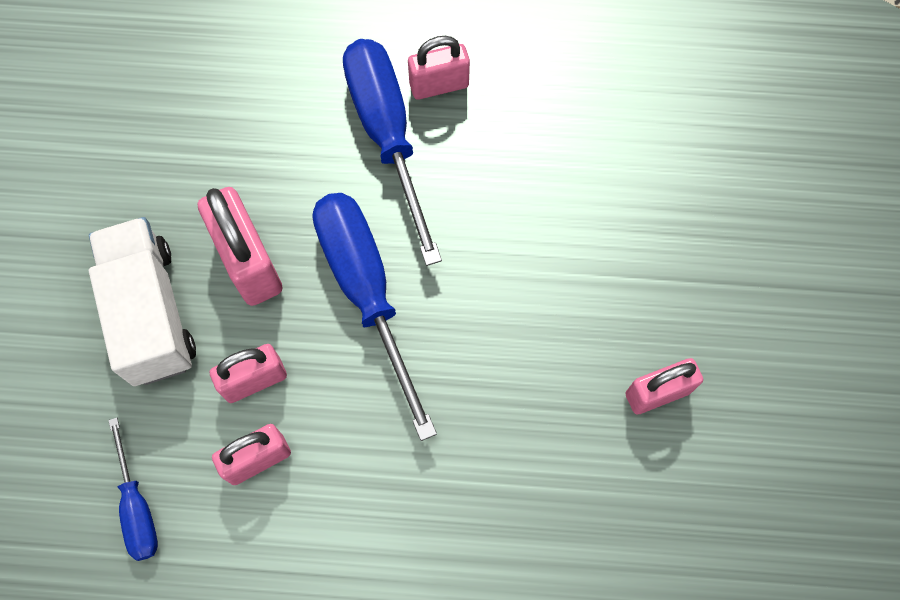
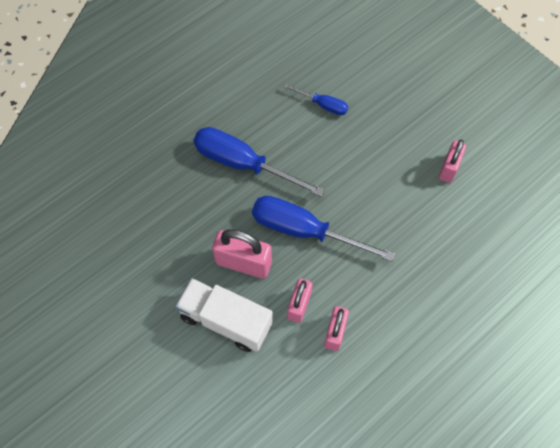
camera: 45 degrees left, 5 degrees down
blue screwdriver [108,418,158,561] -> blue screwdriver moved to [284,84,348,115]
pink padlock [408,36,470,100] -> none

